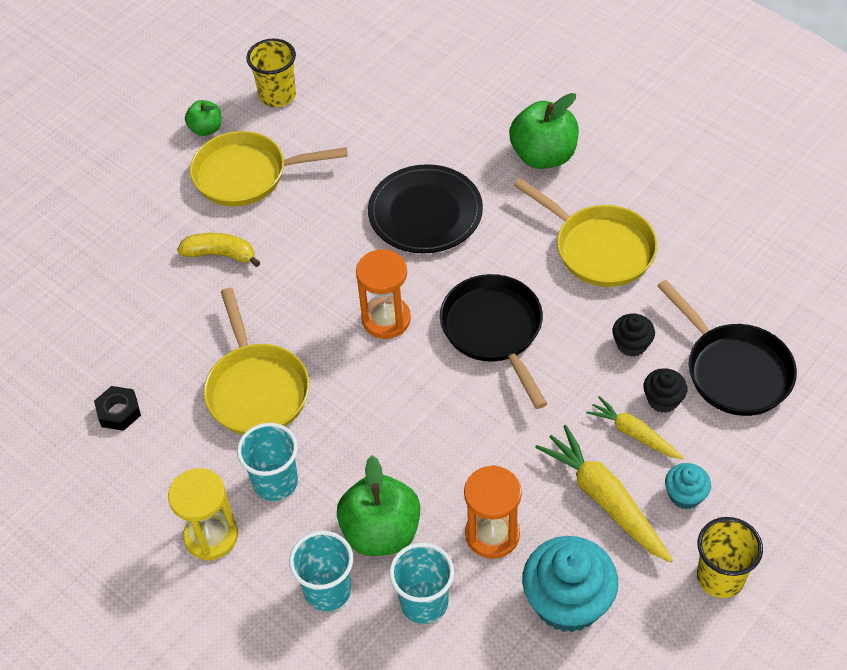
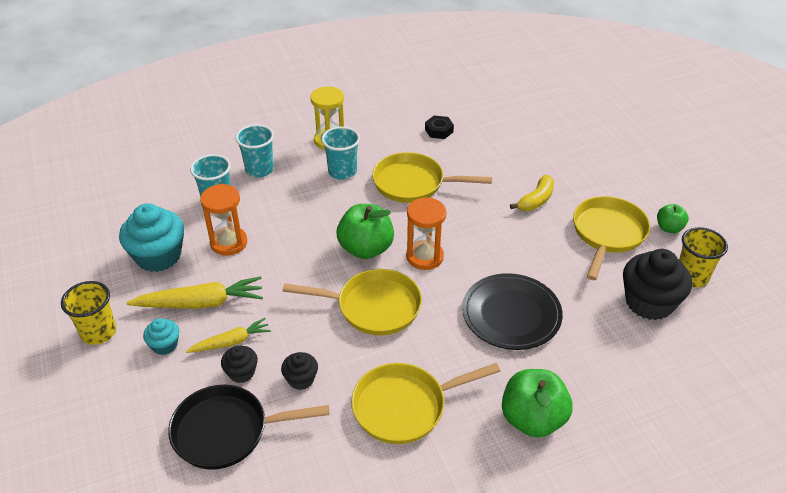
camera: 115 degrees right, 10 degrees down
green apple [337,456,420,556] -> green apple moved to [337,204,394,259]
black pan [440,274,547,409] -> yellow pan [283,269,422,335]
none -> black cupcake [623,249,692,320]

